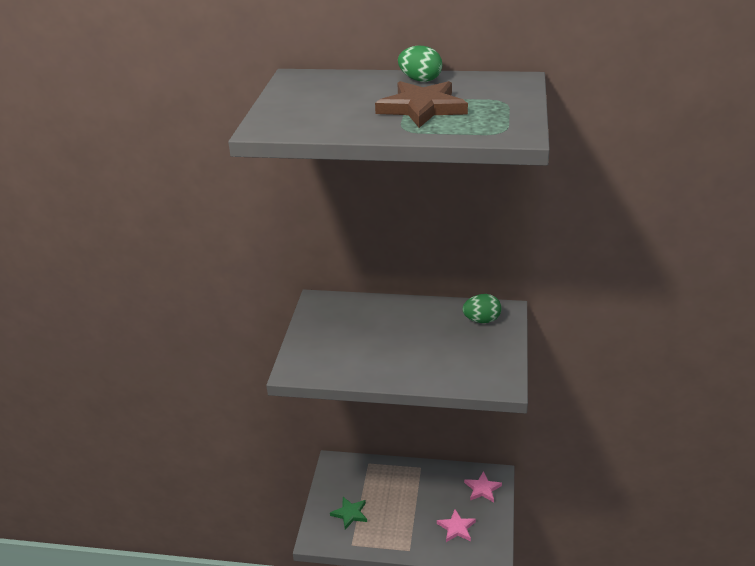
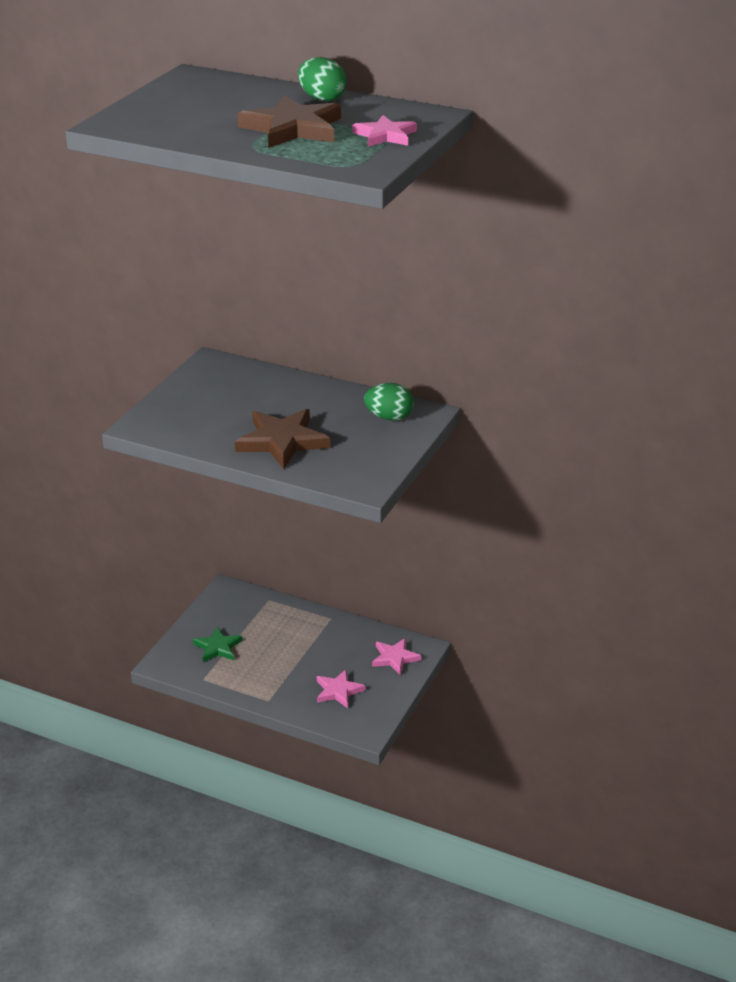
camera: 15 degrees right, 0 degrees up
none -> brown star [235,409,330,469]
none -> pink star [352,115,417,147]

